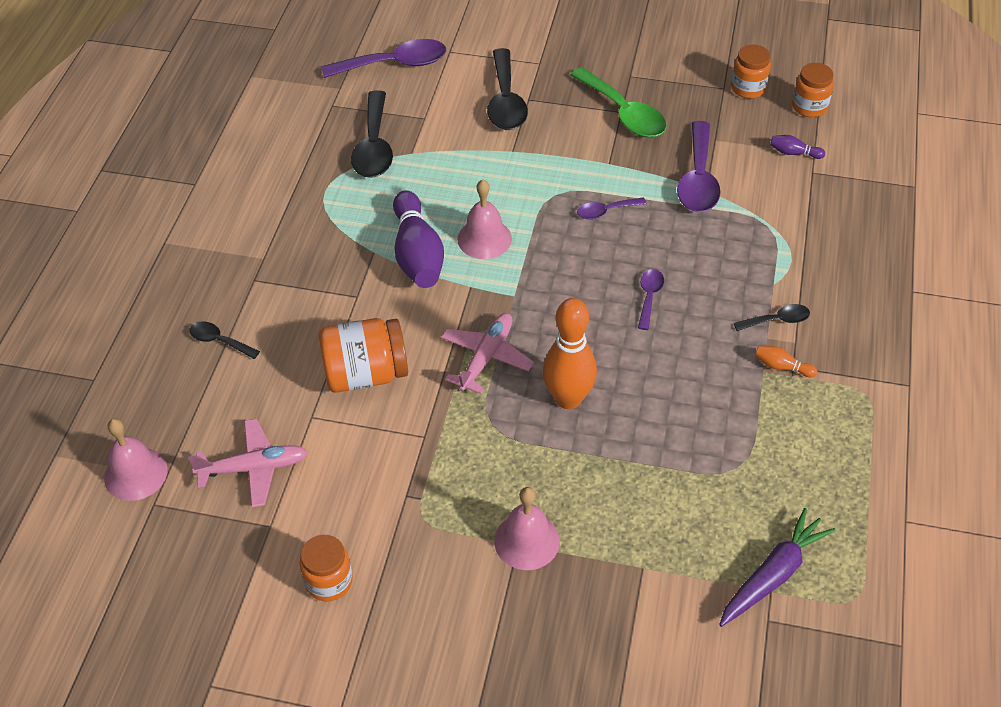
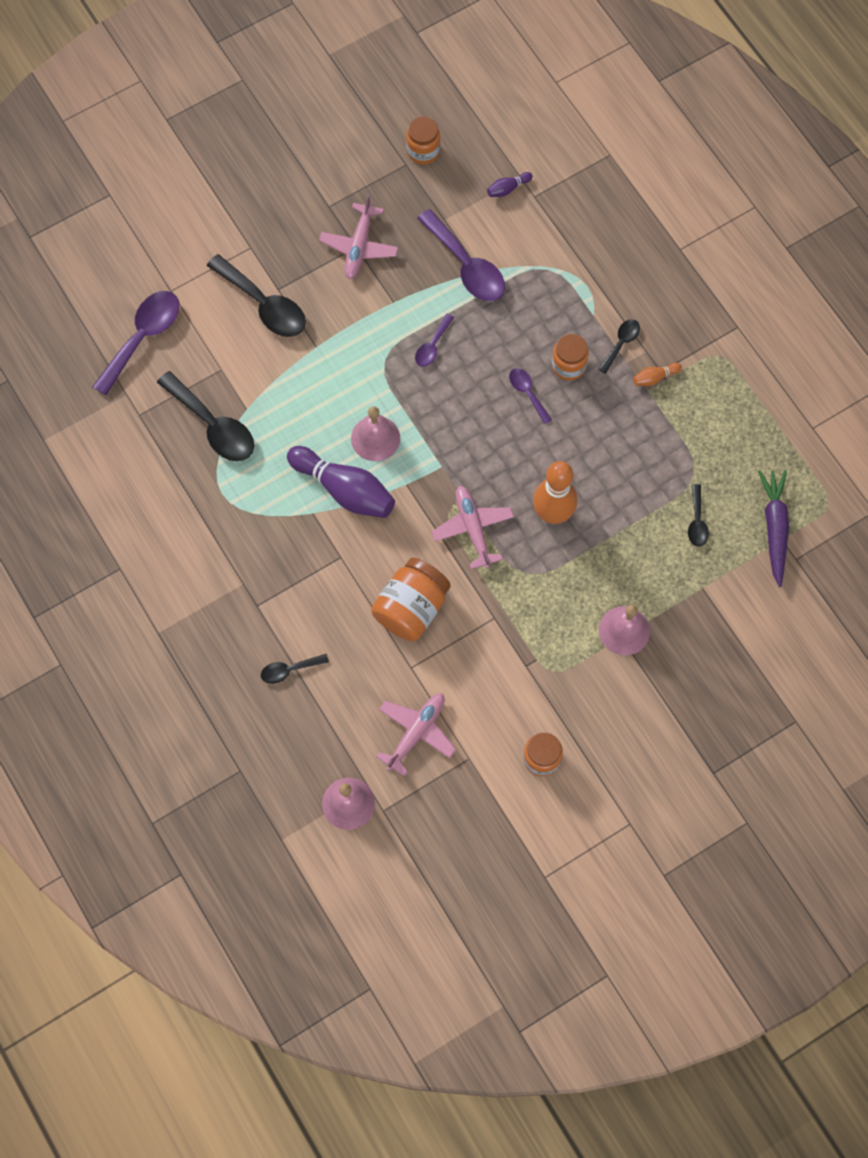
camera: 45 degrees left, 20 degrees up
green spoon [570,67,667,137] -> pink plane [319,195,398,279]
orange jar [792,63,834,117] -> orange jar moved to [552,334,589,381]
none -> black spoon [688,484,709,547]

